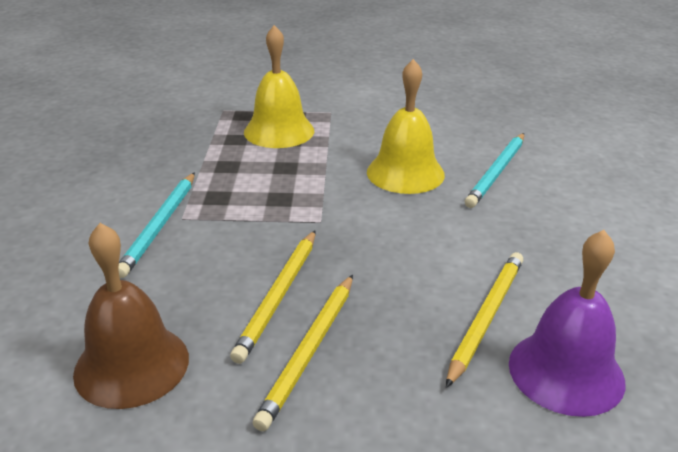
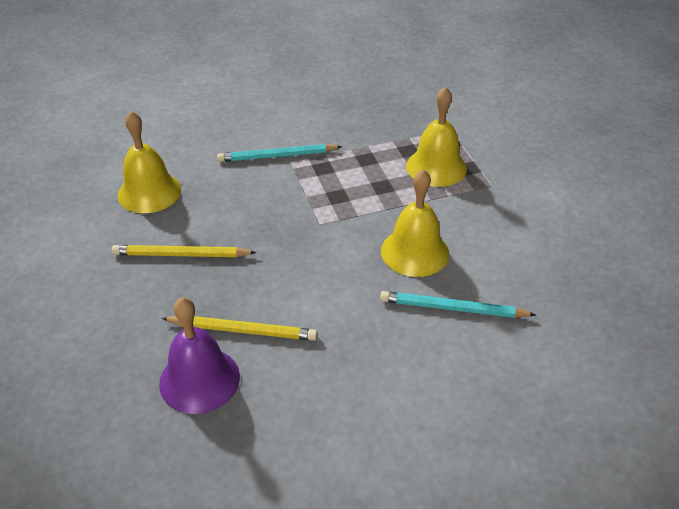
camera: 70 degrees right, 10 degrees up
brown bell [73,223,189,409] -> yellow bell [117,111,181,213]
yellow pencil [230,230,316,364] -> none

